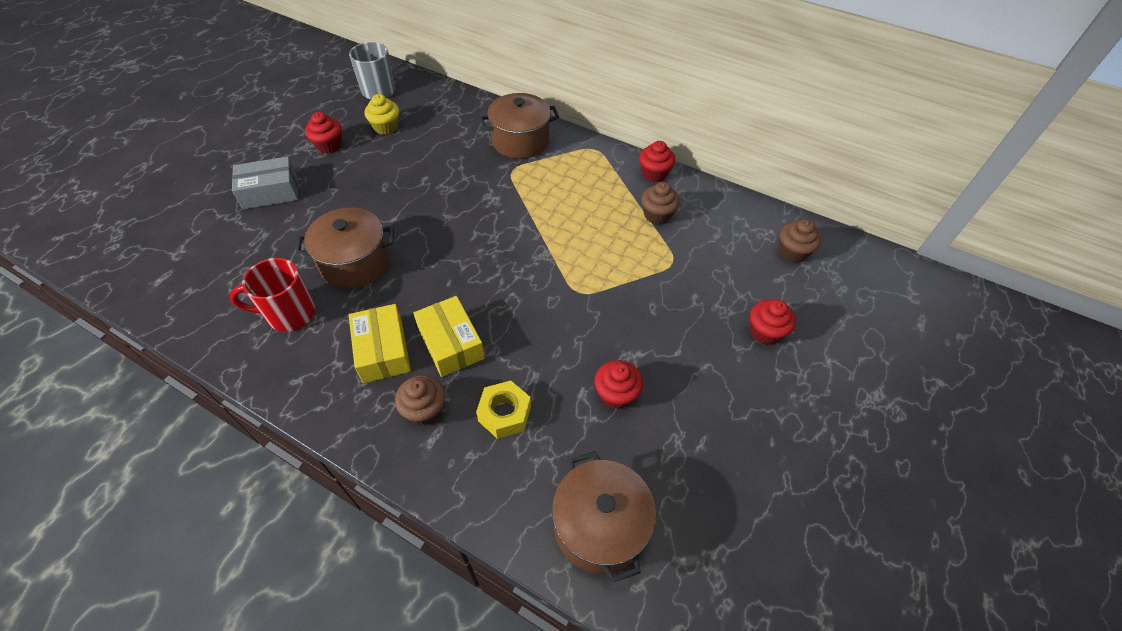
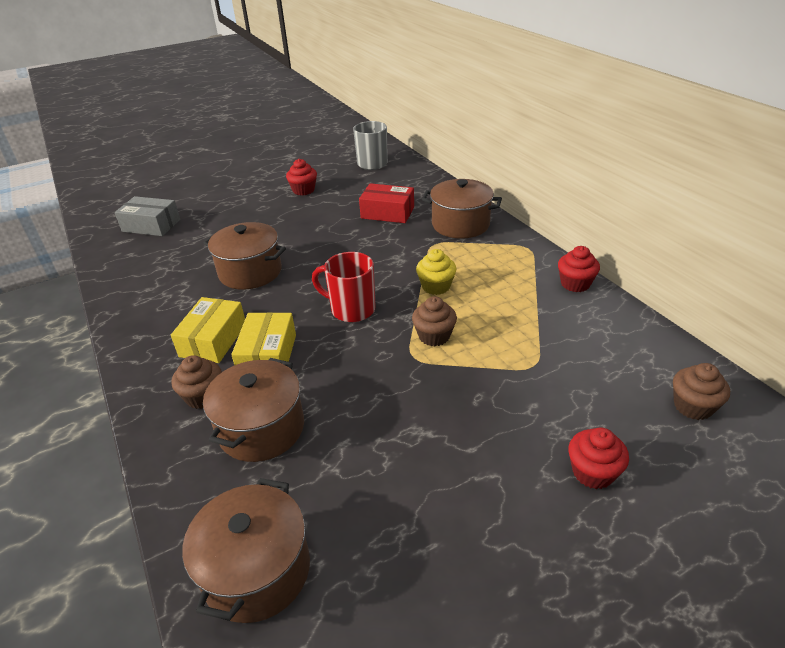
camera: 35 degrees right, 15 degrees down
red mug [230,258,315,332] -> red mug moved to [312,252,376,322]
grey box [232,156,298,210] -> grey box moved to [115,196,180,236]
yellow cupcake [365,94,399,135] -> yellow cupcake moved to [416,249,457,295]
yellow nut [476,381,531,439] -> brown pot [203,358,304,462]
red cupcake [595,360,643,409] -> none
brown cupcake [641,182,680,225] -> brown cupcake moved to [412,296,457,346]
none -> red box [359,183,414,223]

